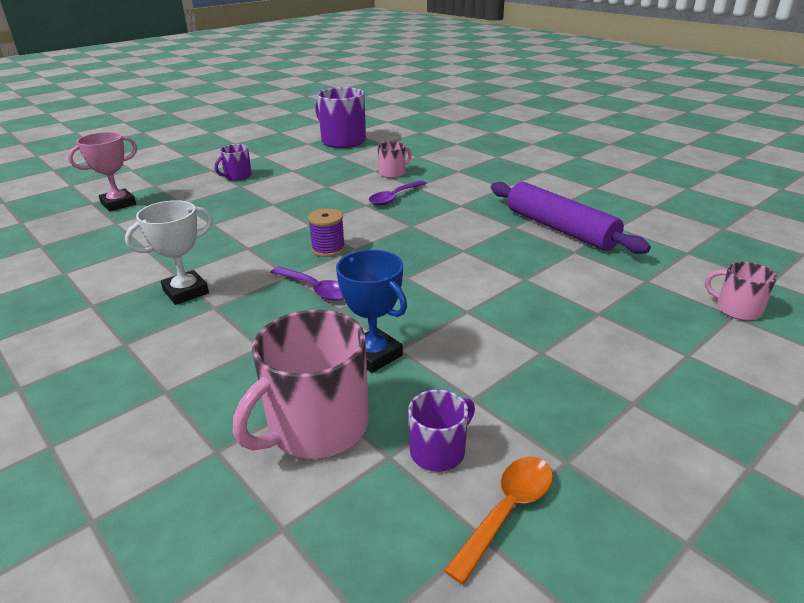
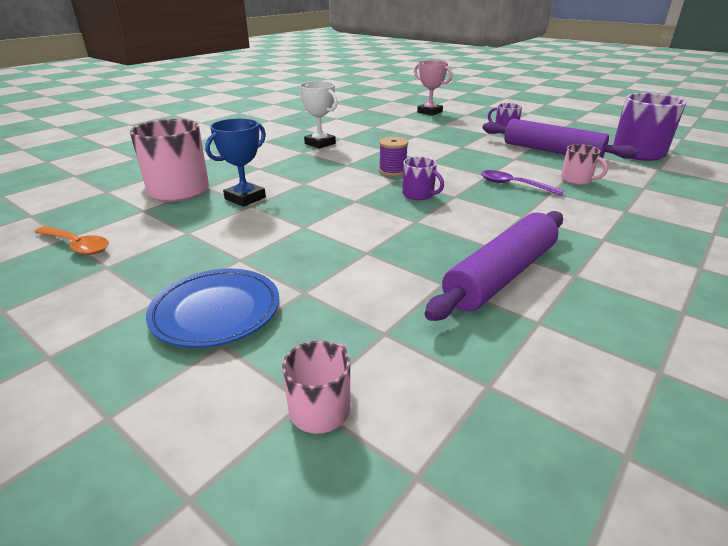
camera: 80 degrees right, 0 degrees up
purple spoon [271,267,344,301] -> none
purple mug [408,390,475,472] -> purple mug moved to [402,157,444,200]
none -> blue plate [146,269,279,348]
none -> purple rolling pin [482,119,638,159]

